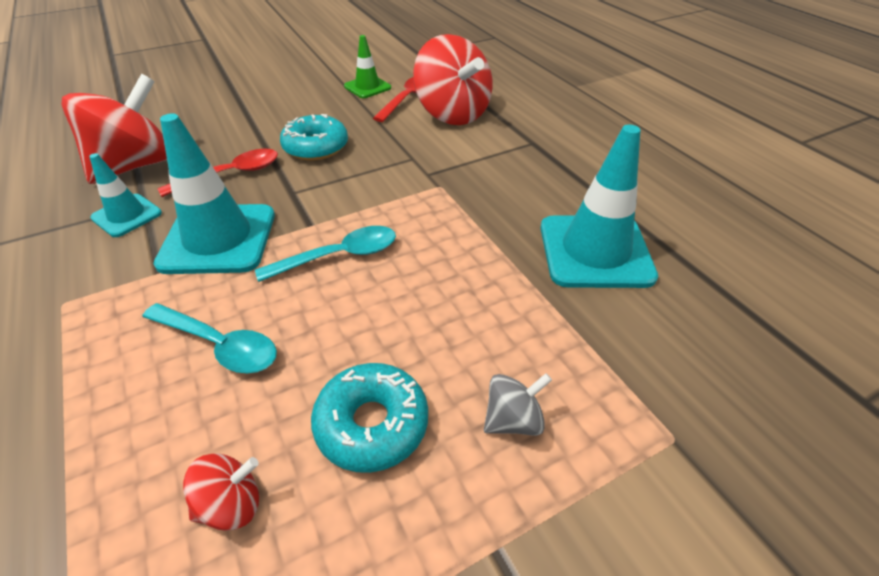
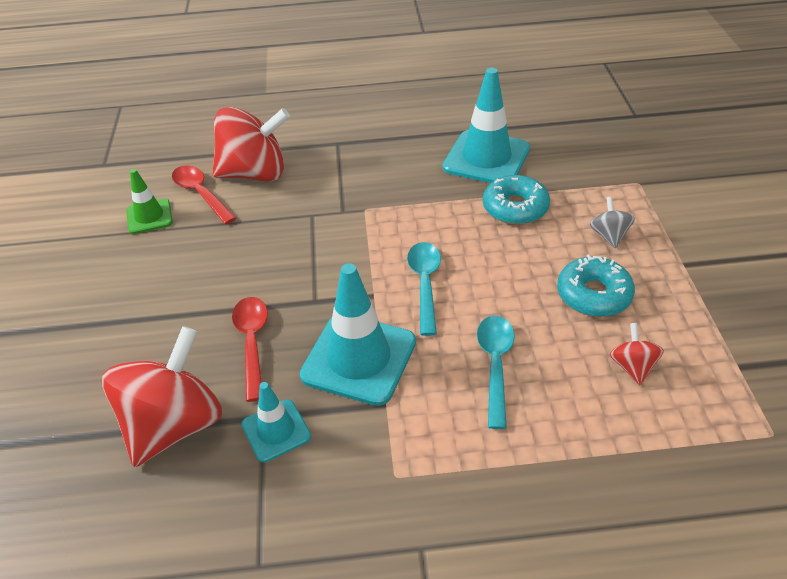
camera: 65 degrees left, 0 degrees up
red spinning top [61,74,167,184] -> red spinning top turned 60 degrees clockwise [102,326,222,467]
turquoise spoon [142,303,277,373] -> turquoise spoon turned 45 degrees counterclockwise [477,316,515,429]
turquoise donut [280,114,348,160] -> turquoise donut moved to [483,175,550,225]

